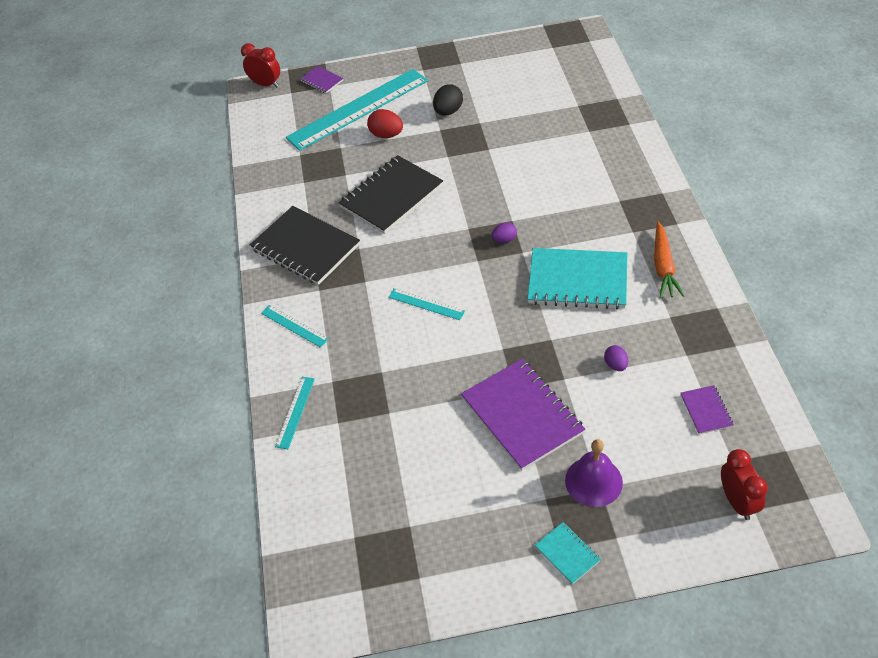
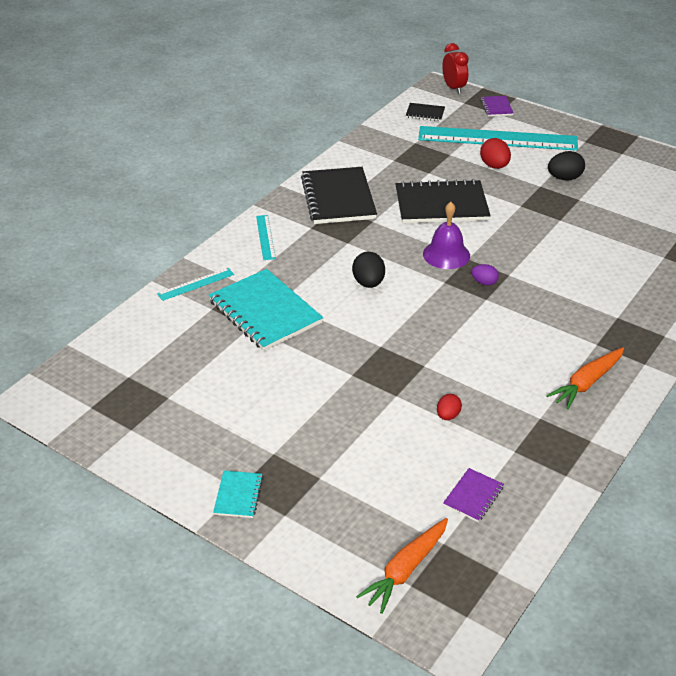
camera: 40 degrees right, 10 degrees down
turquoise ruler [388,288,465,320] -> black egg [352,252,385,288]
purple notebook [461,359,585,471] -> none
turquoise notebook [528,248,627,310] -> turquoise notebook moved to [209,269,323,351]
purple bell [565,439,623,507] -> purple bell moved to [423,202,470,269]
purple egg [604,345,628,371] -> red egg [437,394,462,420]
red clock [721,449,768,520] -> orange carrot [356,518,448,614]
none -> black notebook [406,103,445,121]

